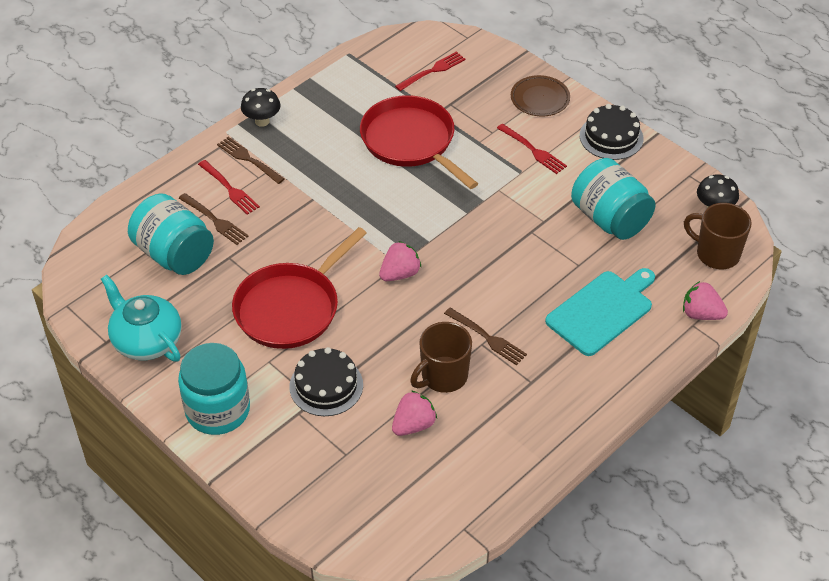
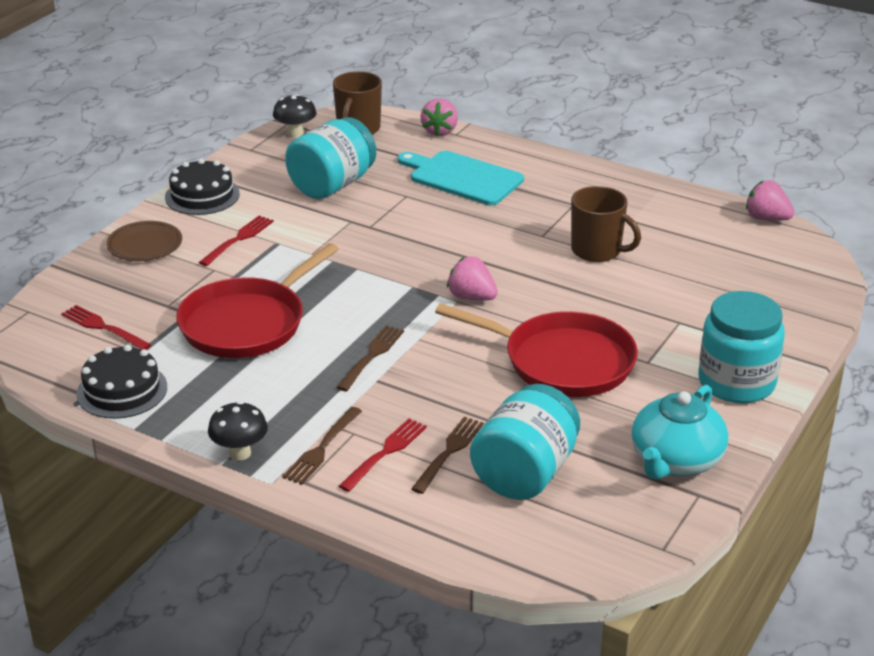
camera: 105 degrees left, 15 degrees down
black cake [289,347,363,416] -> black cake moved to [76,345,167,419]
pink strawberry [392,391,437,436] -> pink strawberry moved to [746,180,795,221]
brown fork [444,308,527,365] -> brown fork moved to [336,325,404,391]

